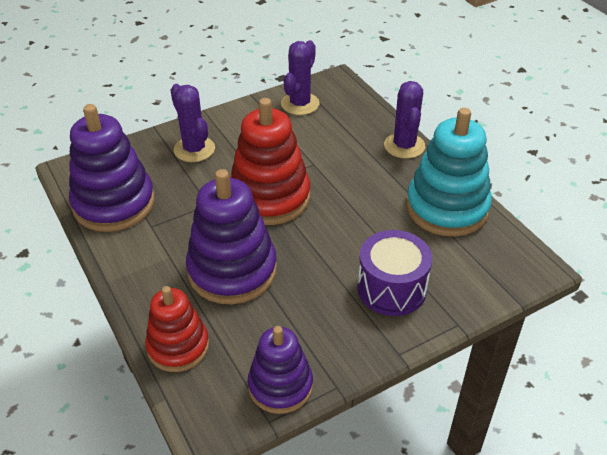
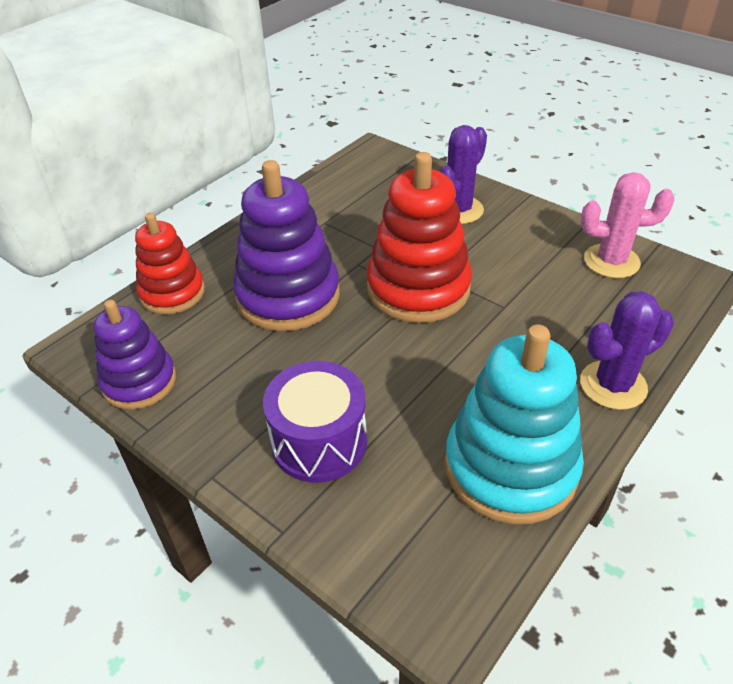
camera: 70 degrees right, 0 degrees up
purple stacking toy [69,104,155,232] -> none
purple cactus [281,40,320,115] -> pink cactus [581,172,675,278]

